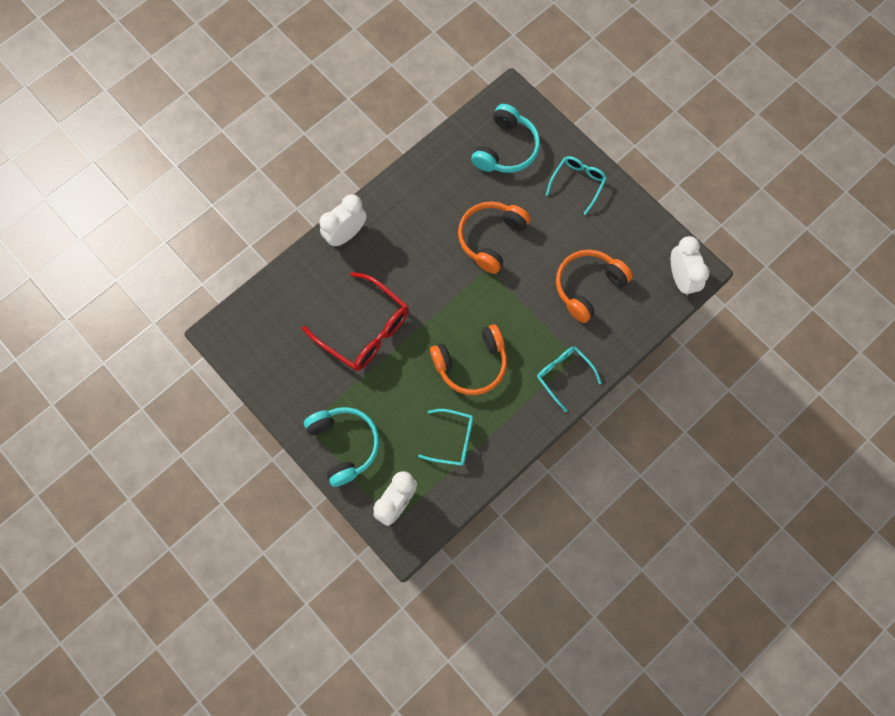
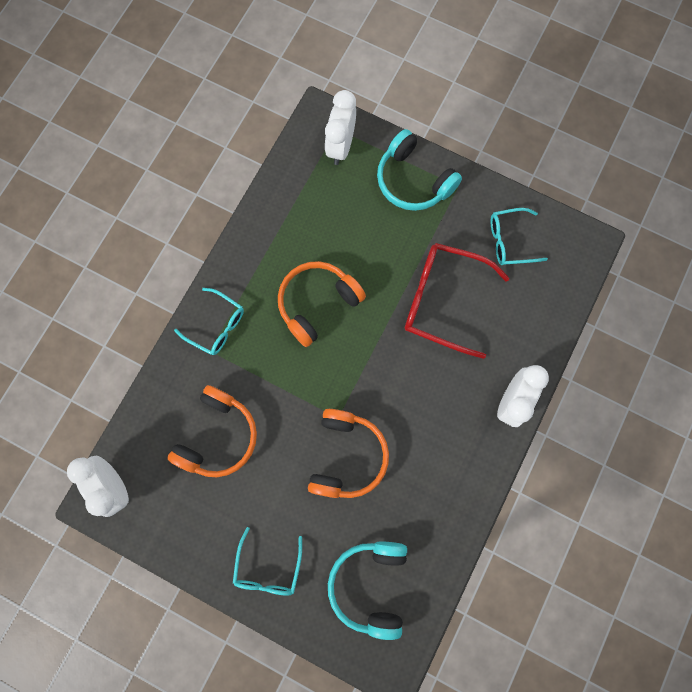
camera: 160 degrees right, 5 degrees up
turquoise glasses [418,409,473,466] -> turquoise glasses moved to [491,208,548,265]

